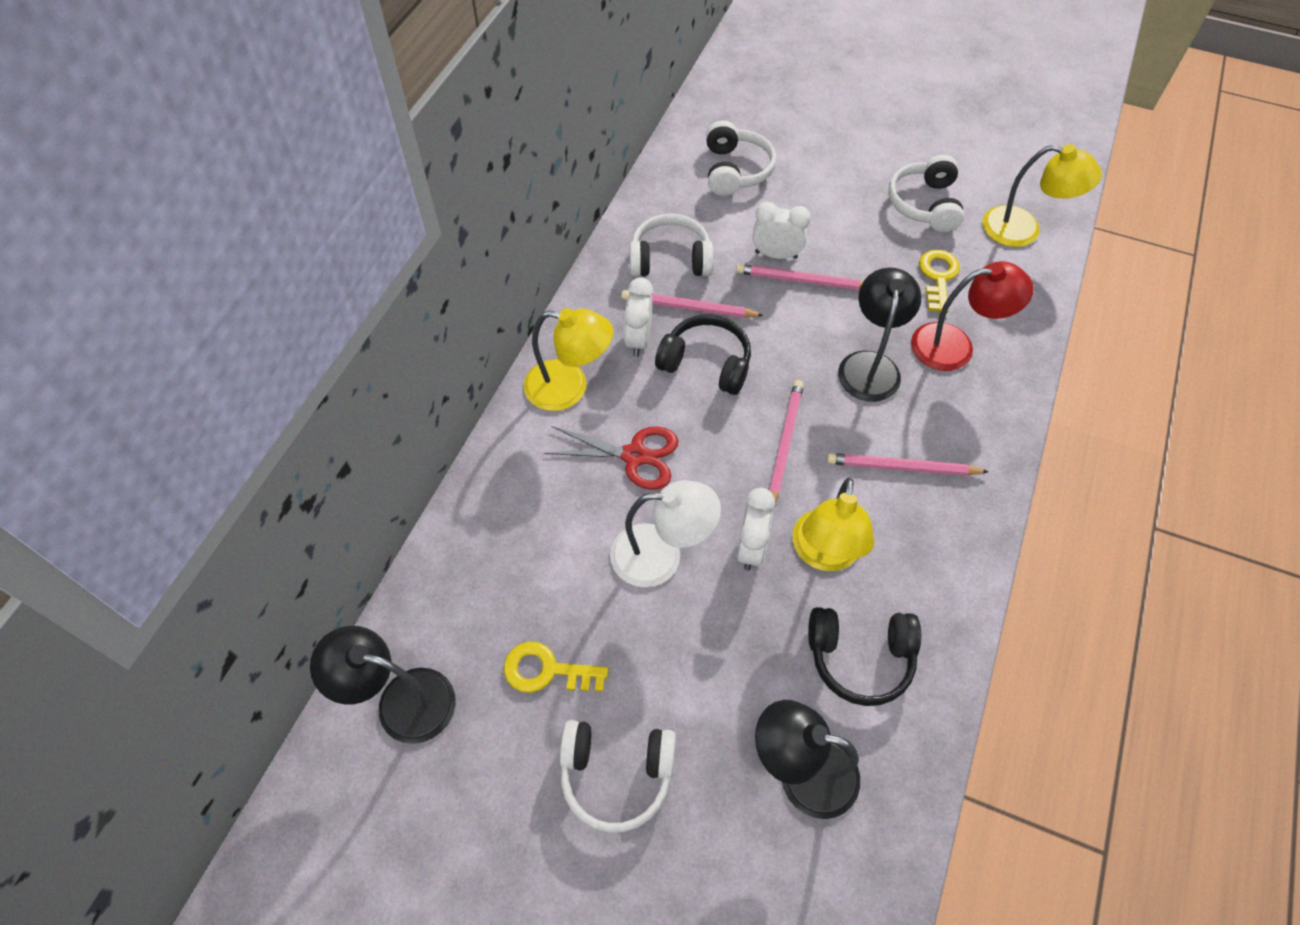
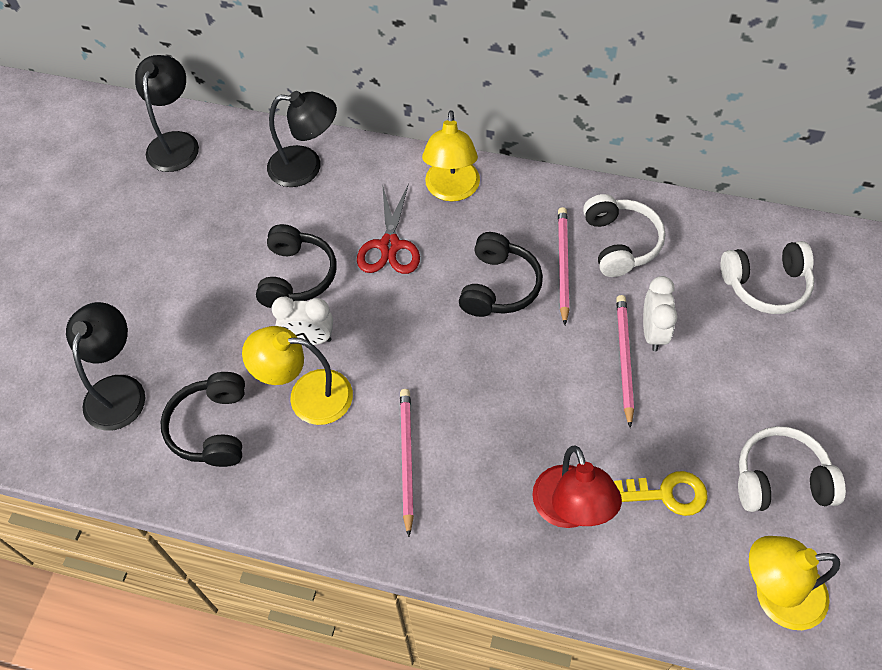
camera: 85 degrees right, 0 degrees up
yellow key [504,641,609,693] -> none
white headphones [560,720,676,833] -> none
white lamp [610,480,721,587] -> black headphones [256,224,336,308]
white clock [624,277,653,357] -> none
pink pencil [769,380,804,509] -> none
black lamp [838,268,921,402] -> black lamp moved to [267,91,337,187]
yellow lamp [983,144,1102,247] -> yellow lamp turned 75 degrees clockwise [749,536,840,630]

